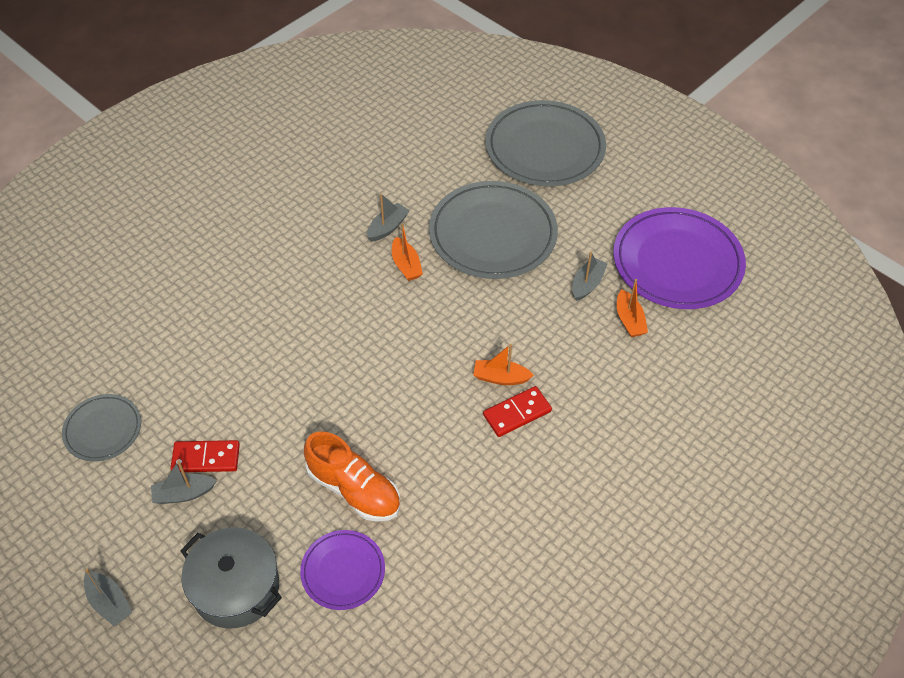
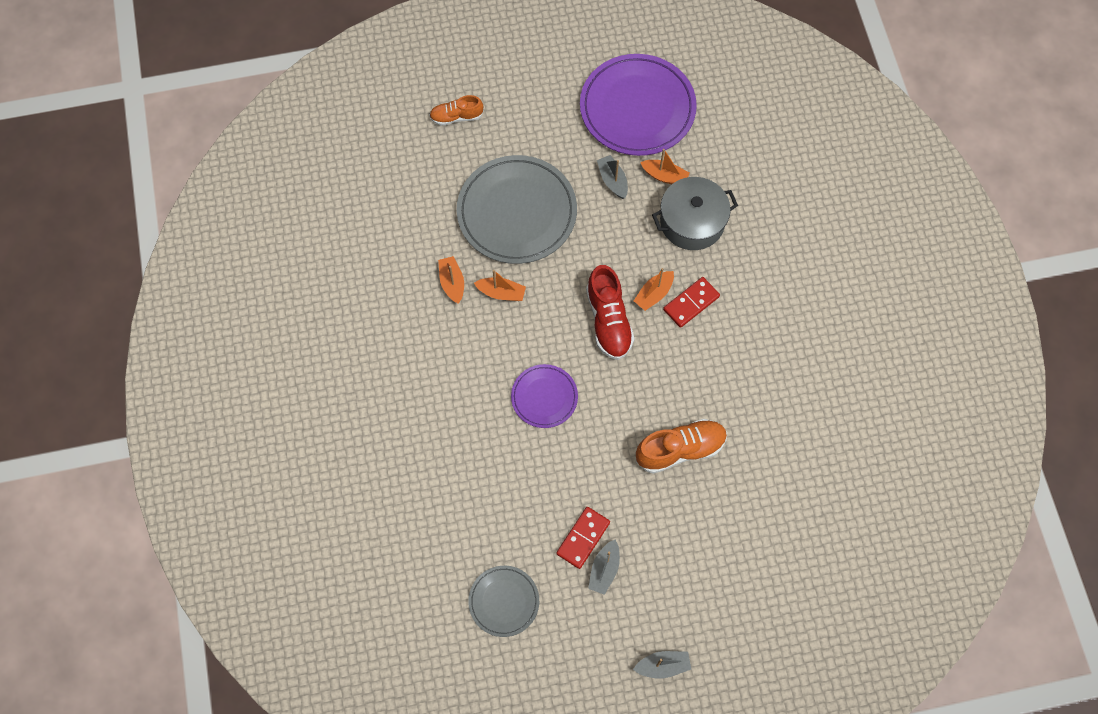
camera: 55 degrees left, 15 degrees up
grey pot [180,527,282,629] -> grey pot moved to [652,177,738,250]
purple plate [300,530,385,610] -> purple plate moved to [511,364,578,428]
grey boat [367,194,410,242] -> orange boat [438,256,464,304]
red domino [483,386,552,437] -> red domino turned 45 degrees clockwise [663,277,720,328]
grey plate [485,100,606,186] -> orange shoe [429,95,483,126]
none -> red shoe [586,265,634,360]

